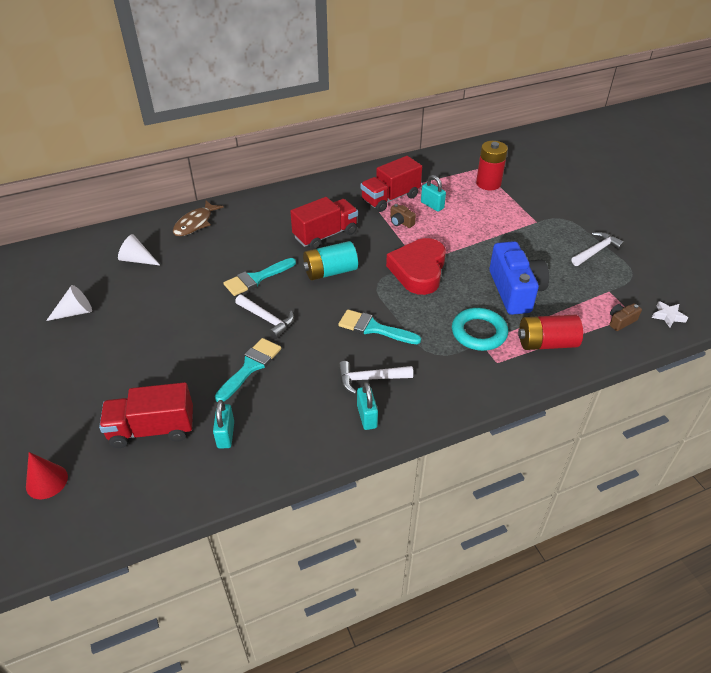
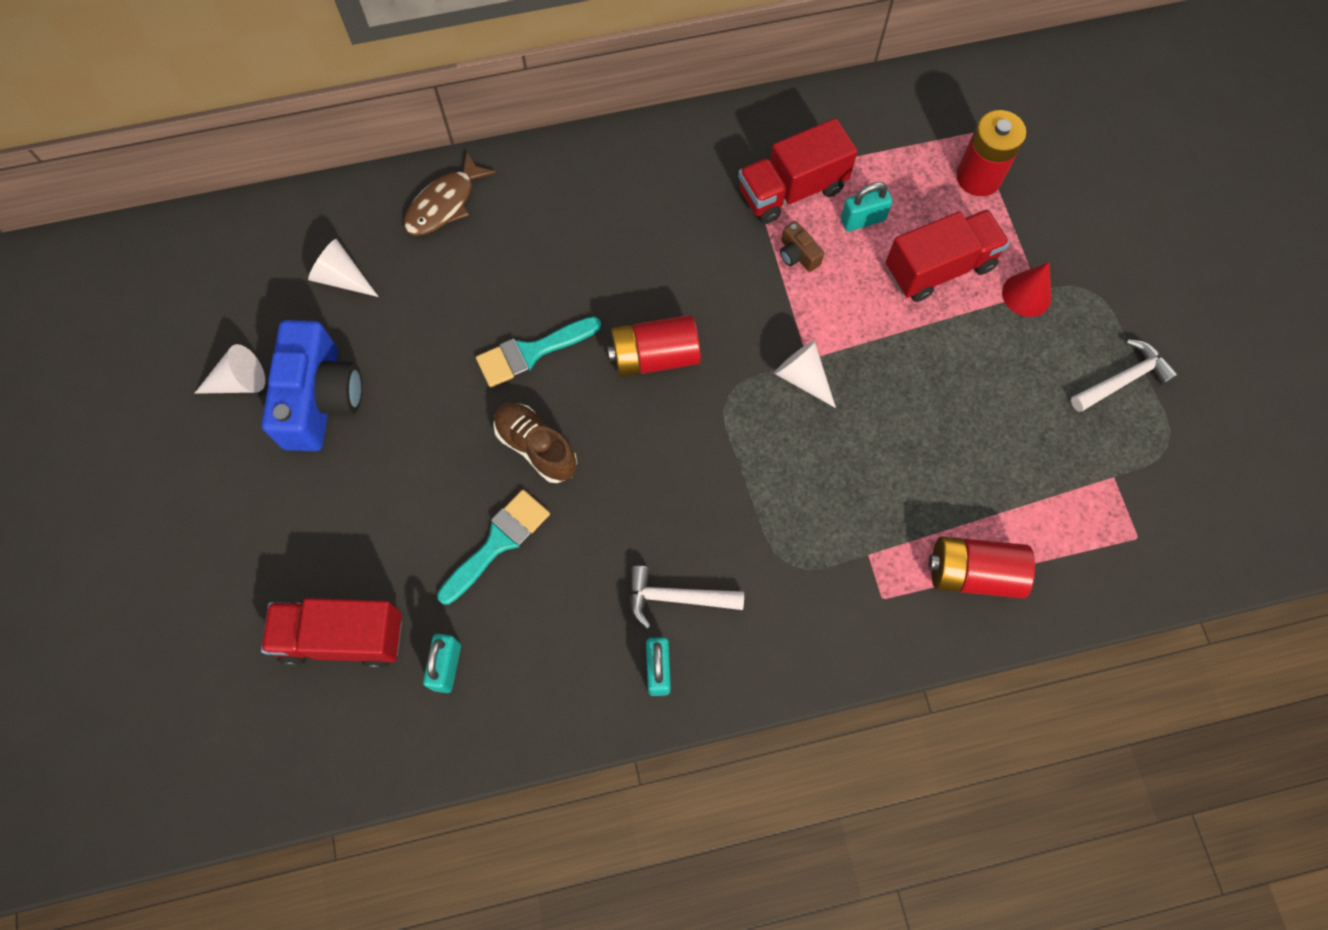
camera: 10 degrees right, 25 degrees up
red cone [26,452,68,499] -> red cone moved to [1002,262,1052,317]
white hammer [235,295,294,339] -> brown shoe [493,403,577,483]
red truck [290,197,358,249] -> red truck moved to [886,209,1010,302]
turquoise battery [302,241,358,280] -> red battery [607,315,701,378]
turquoise brush [338,309,421,344] -> none
red heart [386,238,446,295] -> white cone [774,340,836,408]
turquoise padlock [421,175,446,212] -> turquoise padlock turned 75 degrees counterclockwise [841,182,893,231]
turquoise ring [452,308,508,351] -> none
blue camera [489,241,549,315] -> blue camera moved to [262,320,362,451]
brown camera [609,303,642,331] -> none
white star [652,301,688,328] -> none

